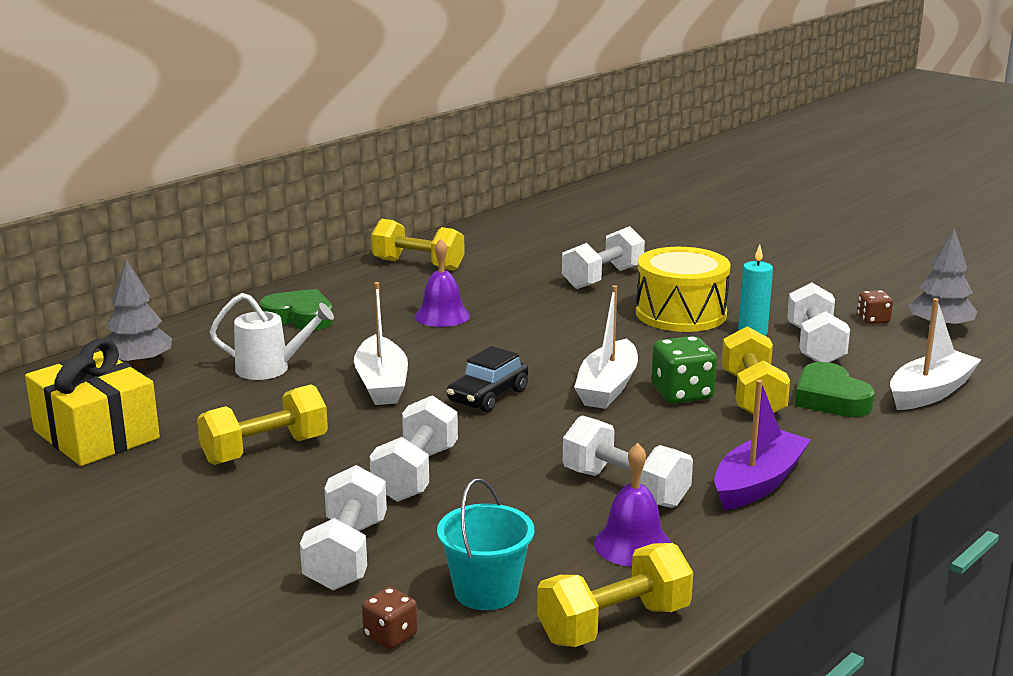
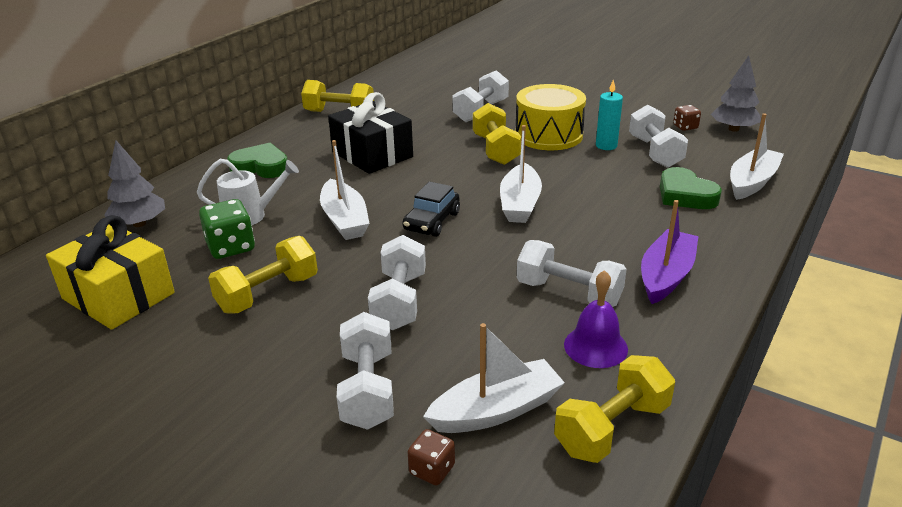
camera: 10 degrees left, 10 degrees up
purple bell [415,239,470,327] -> black gift [328,92,413,174]
turquoise bucket [437,478,534,610] -> white boat [423,323,565,433]
green dice [651,336,717,404] -> green dice moved to [199,199,255,259]
yellow dumbbell [722,326,790,414] -> yellow dumbbell moved to [473,103,521,165]

